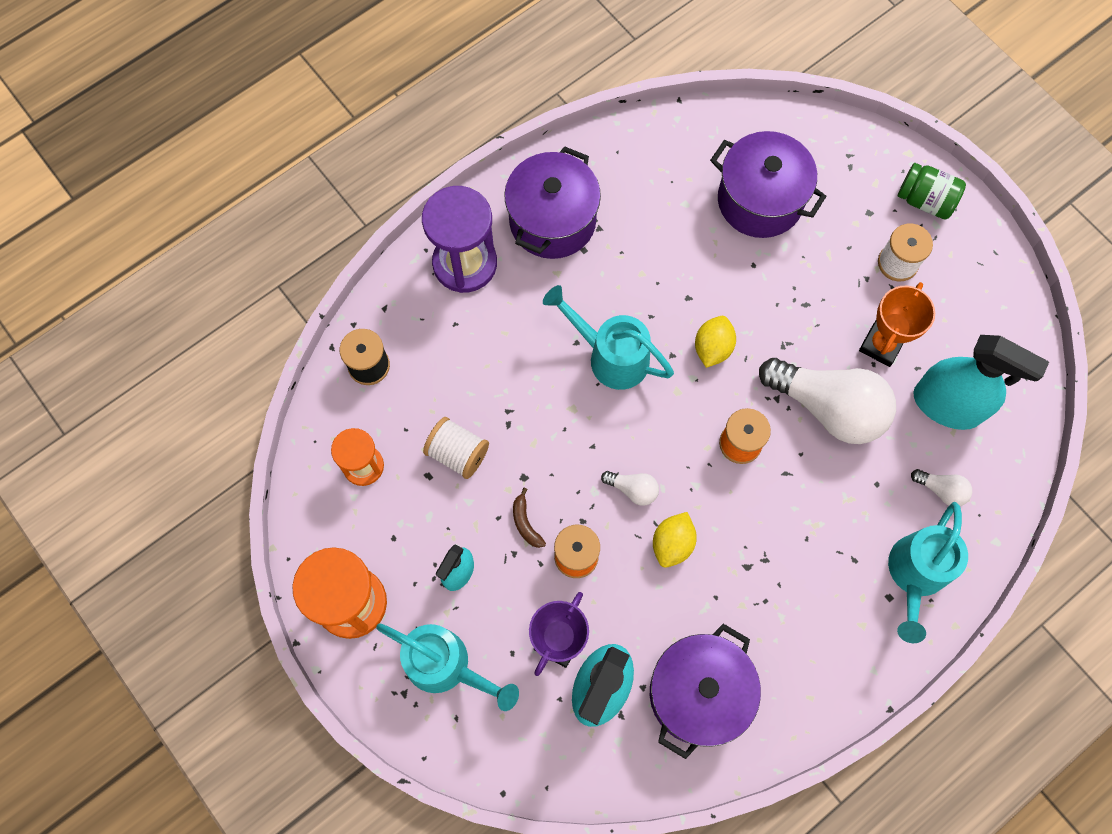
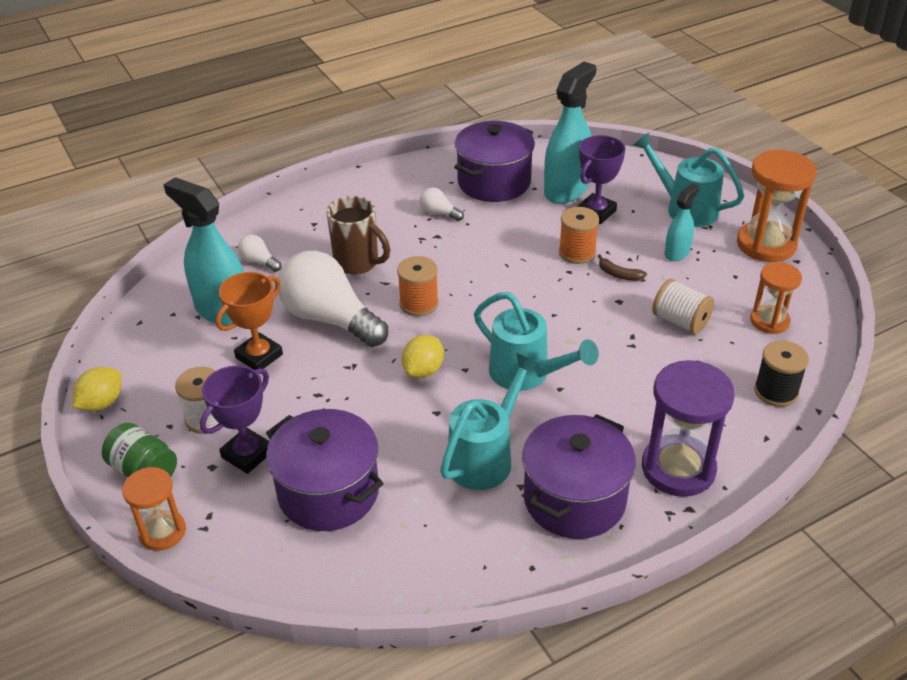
camera: 170 degrees left, 30 degrees down
brown banana [513,488,546,548] -> brown banana turned 135 degrees clockwise [598,254,647,281]
white light bulb [601,471,659,505] -> white light bulb moved to [420,187,464,221]
yellow lemon [653,512,697,568] -> yellow lemon moved to [73,367,122,411]
turquoise watering can [888,502,968,643] -> turquoise watering can moved to [440,353,539,490]
none -> orange hourglass [122,467,186,551]
none -> purple trophy [200,366,270,474]
none -> brown mug [326,196,390,275]

